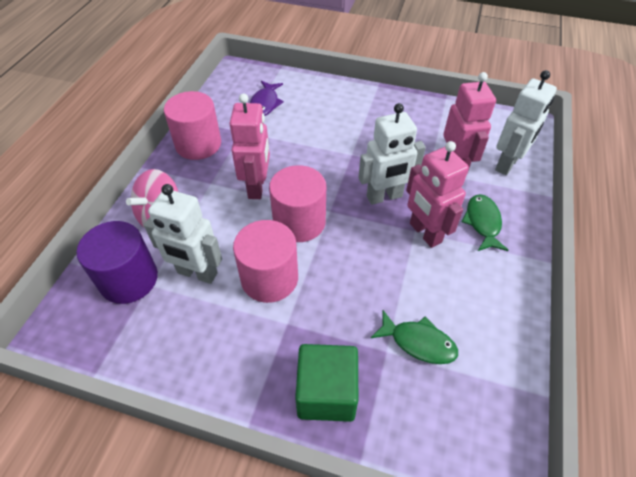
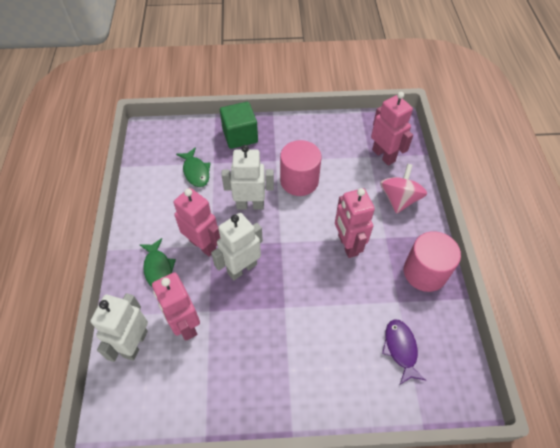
camera: 160 degrees right, 5 degrees up
purple cylinder [77,221,158,304] -> pink robot [371,92,413,166]
white robot [144,184,222,284] -> white robot moved to [221,145,274,210]
pink cylinder [269,165,326,242] -> none
green fish [371,310,458,364] -> green fish turned 120 degrees counterclockwise [176,147,211,187]

